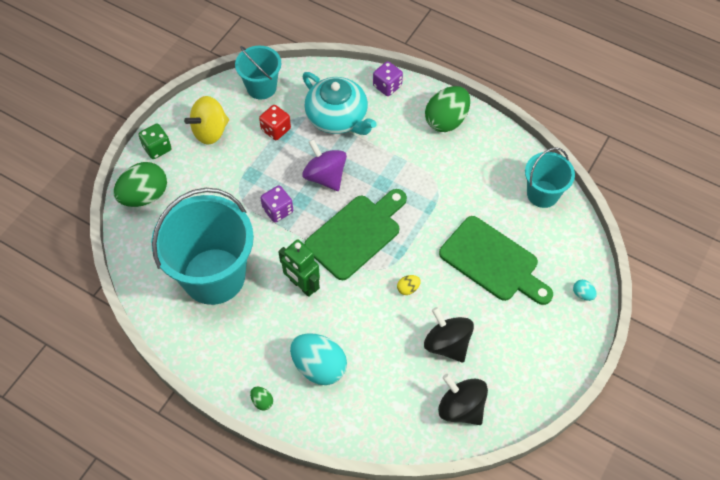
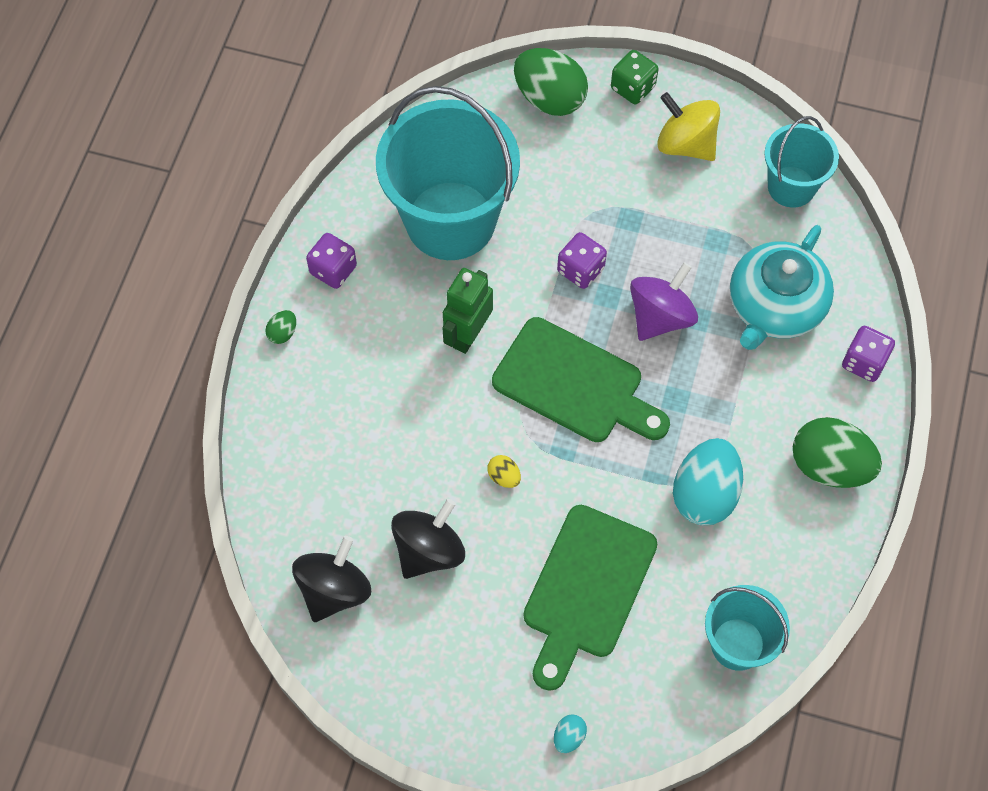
camera: 75 degrees right, 5 degrees up
red dice [259,105,291,140] -> none
turquoise egg [290,333,347,385] -> turquoise egg moved to [673,438,743,525]
none -> purple dice [306,233,357,289]

